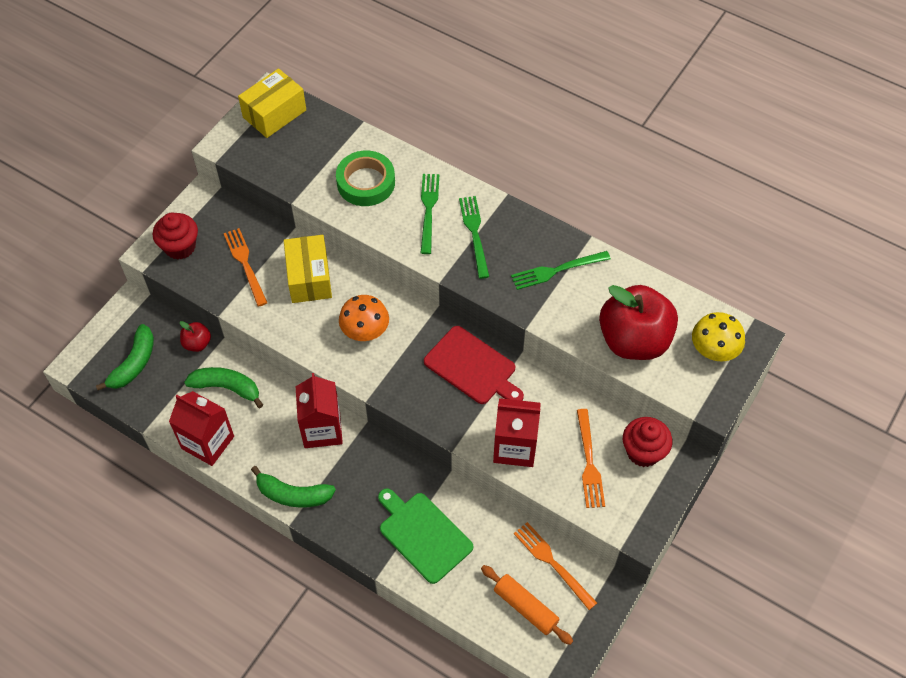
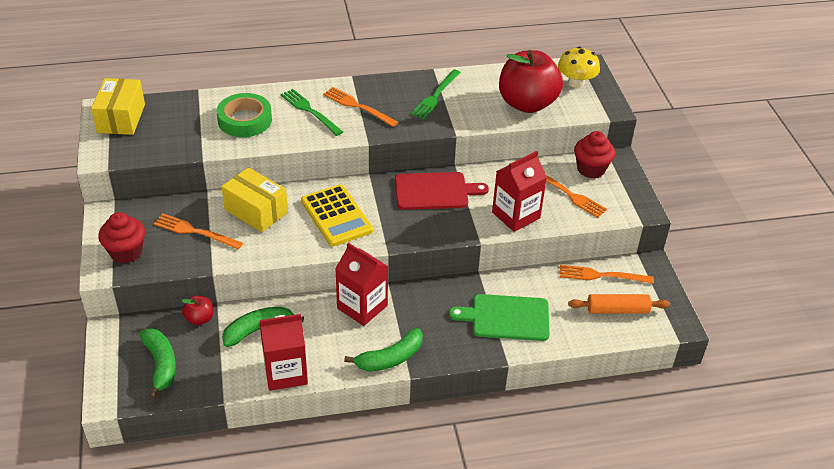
camera: 45 degrees left, 15 degrees down
orange mushroom [339,295,389,341] -> yellow calculator [301,184,373,247]
green fork [459,196,489,279] -> orange fork [323,87,398,127]

